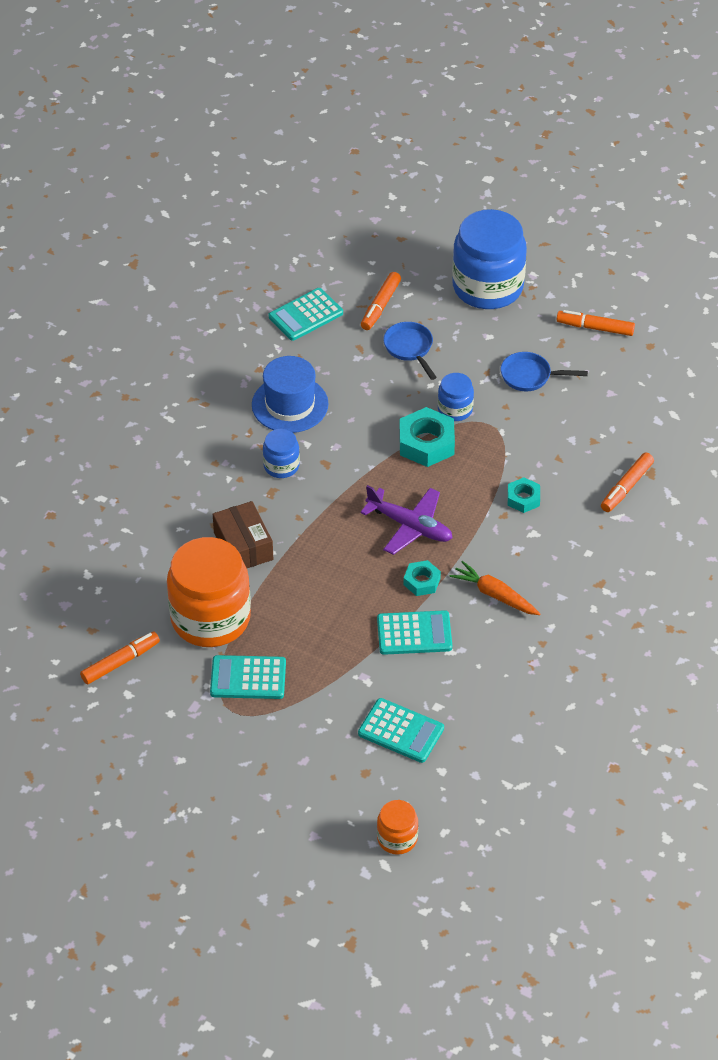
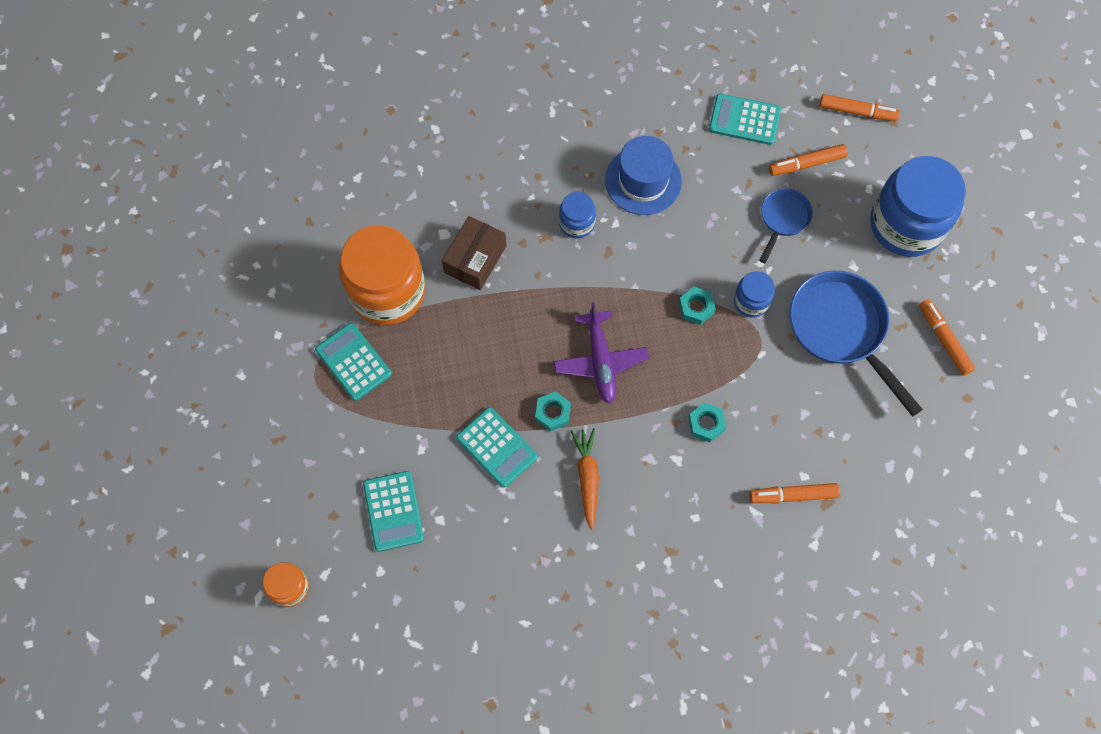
camera: 50 degrees right, 20 degrees up
orange marker [80,632,160,684] -> orange marker moved to [819,94,900,121]
turquoise nut [399,407,455,467] -> turquoise nut [679,287,716,325], size x0.58
blue pan [501,352,588,391] -> blue pan [790,271,923,417], size x1.86

